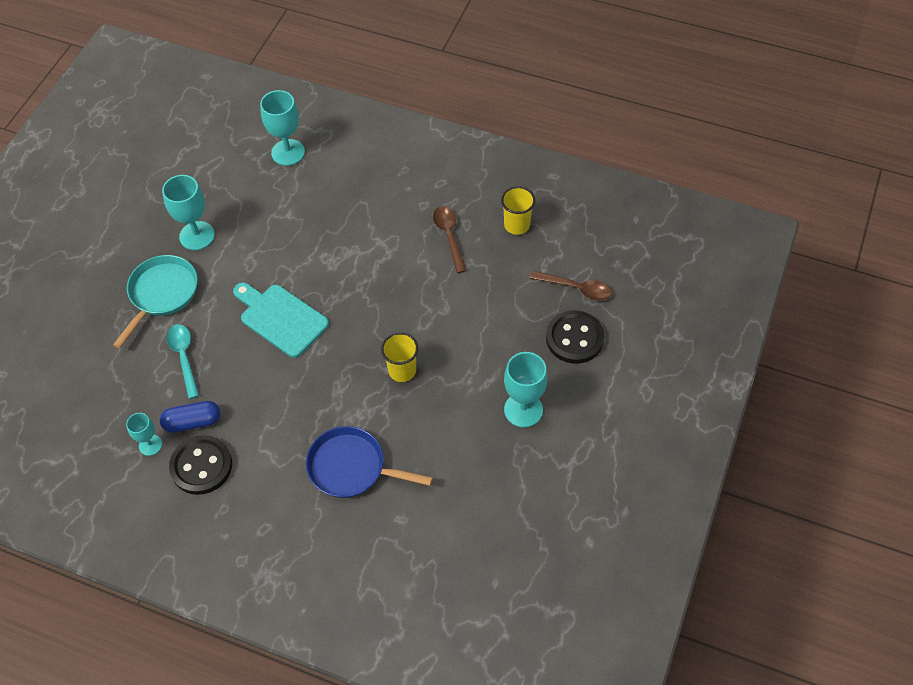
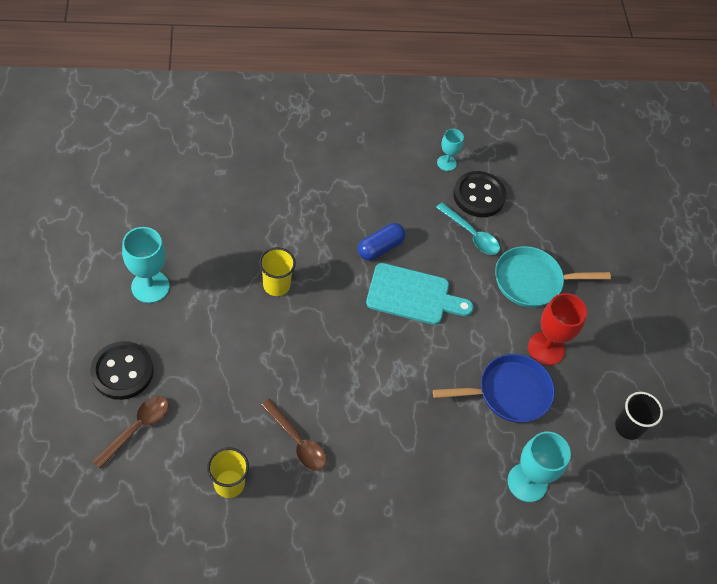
camera: 145 degrees right, 0 degrees up
turquoise pan [113,255,198,348] -> turquoise pan turned 90 degrees clockwise [495,246,611,308]
blue capsule [160,401,220,433] -> blue capsule moved to [358,223,406,261]
turquoise goblet [162,175,215,250] -> red goblet [528,293,587,366]
black button [169,435,232,495] -> black button moved to [453,171,506,217]
blue pan [306,426,433,498] -> blue pan moved to [433,354,555,423]
brown spoon [530,271,612,301] -> brown spoon turned 135 degrees clockwise [92,396,169,469]
none -> black cup [615,392,663,440]

